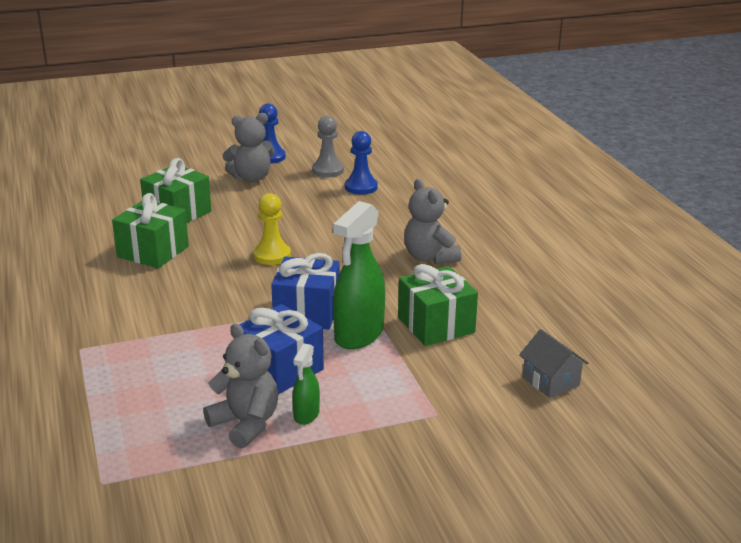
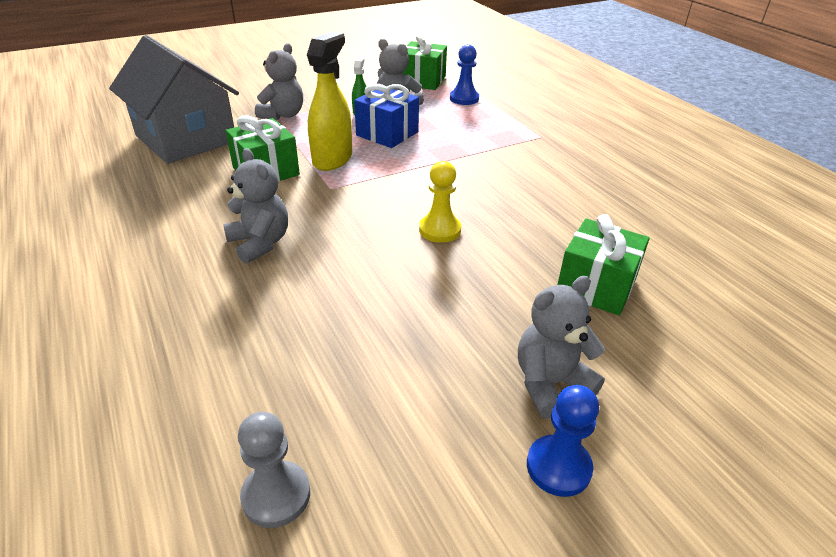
camera: 170 degrees right, 10 degrees up
green gift [112,193,189,268] -> green gift moved to [403,34,447,90]
blue gift [271,253,340,329] -> none
grey pawn [312,116,344,177] -> grey pawn moved to [238,412,310,528]
green spray bottle [333,201,385,349] -> yellow spray bottle [307,32,352,171]
blue pawn [345,131,378,195] -> blue pawn moved to [450,44,479,105]
grey house [519,329,588,398] -> grey house [109,35,239,164], size x2.46
none -> grey teddy bear [255,43,303,120]

